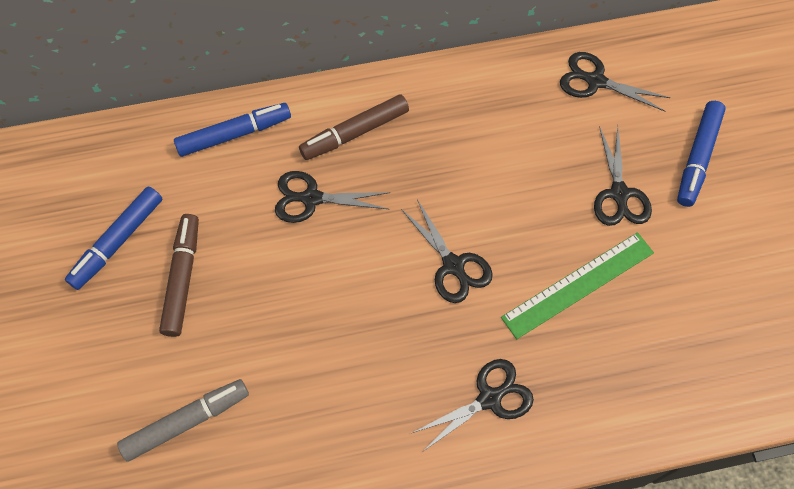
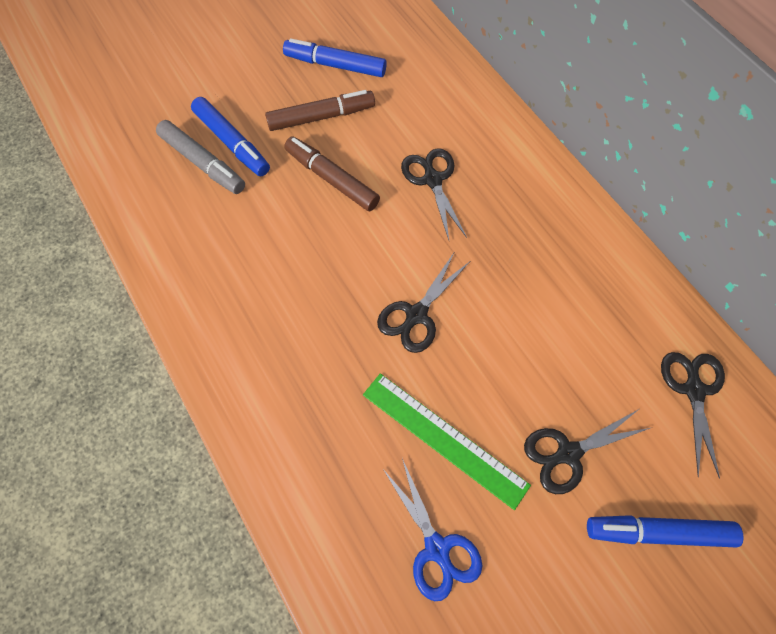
camera: 70 degrees right, 0 degrees up
blue marker [174,103,291,157] -> blue marker moved to [191,97,270,177]
brown marker [299,94,409,160] -> brown marker moved to [284,136,380,211]
black scissors [412,359,534,452] -> none
none -> blue scissors [383,458,482,601]

